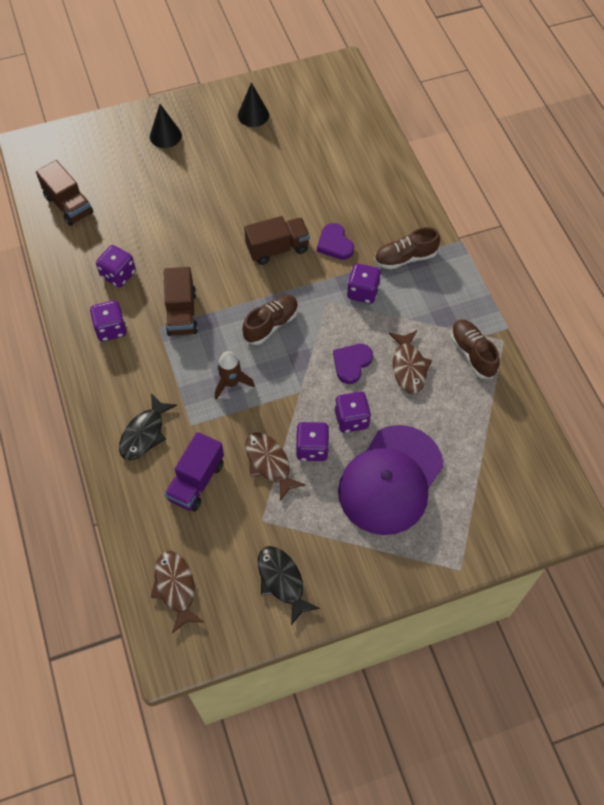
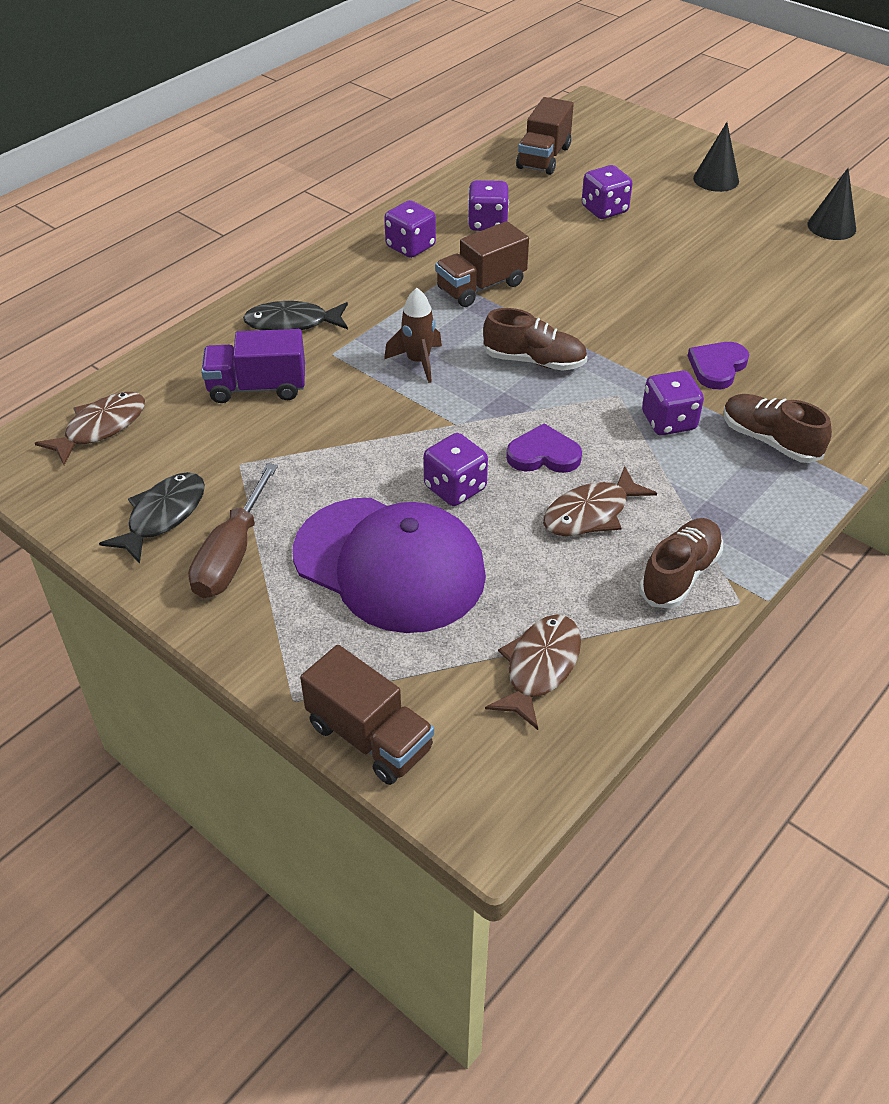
camera: 60 degrees right, 15 degrees down
brown truck [244,216,310,265] -> brown truck moved to [300,645,434,785]
brown fish [245,432,306,501] -> brown fish moved to [485,615,581,730]
purple dice [296,422,329,461] -> purple dice moved to [582,165,632,219]
purple cap [338,425,444,535] -> purple cap turned 150 degrees counterclockwise [293,498,486,633]
none -> brown screwdriver [188,463,278,598]

